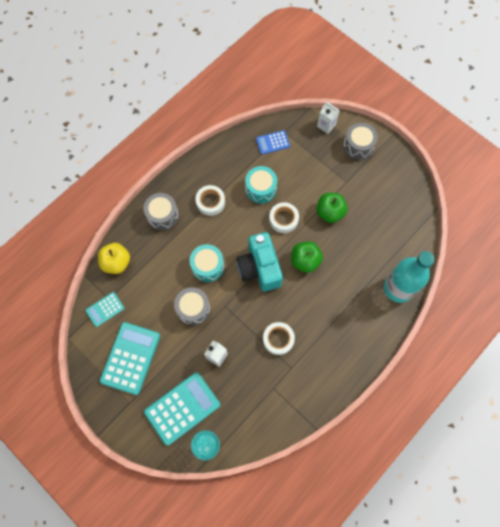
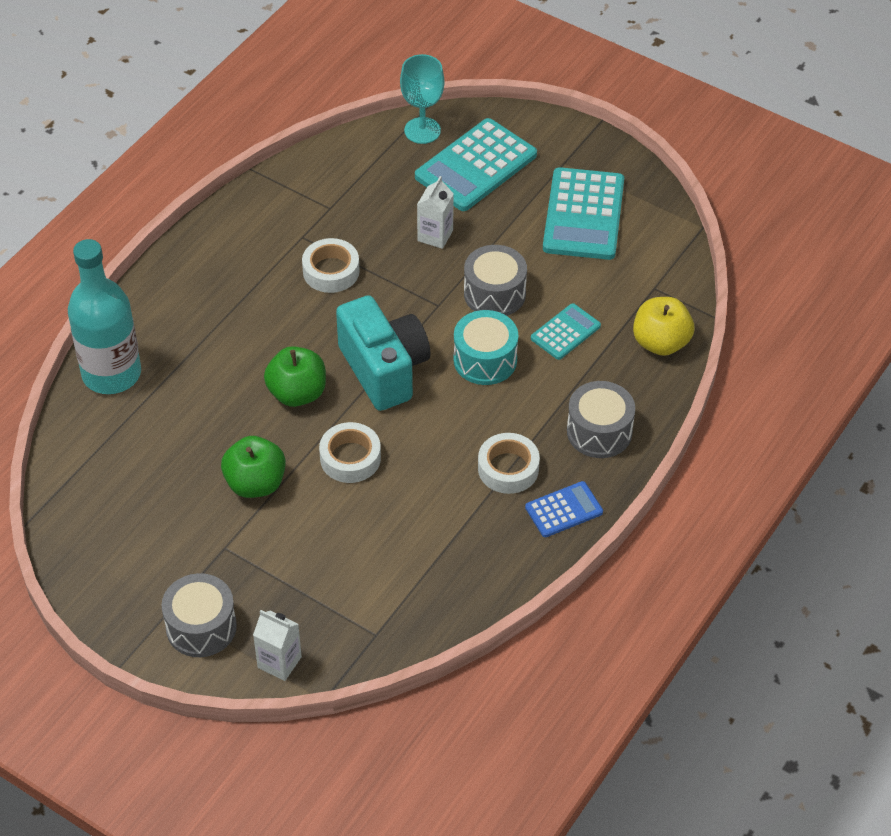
camera: 170 degrees right, 20 degrees down
turquoise calculator [85,292,125,327] -> turquoise calculator moved to [531,303,601,360]
turquoise drum [245,166,277,204] -> none
blue calculator [256,130,290,155] -> blue calculator moved to [525,481,603,537]

